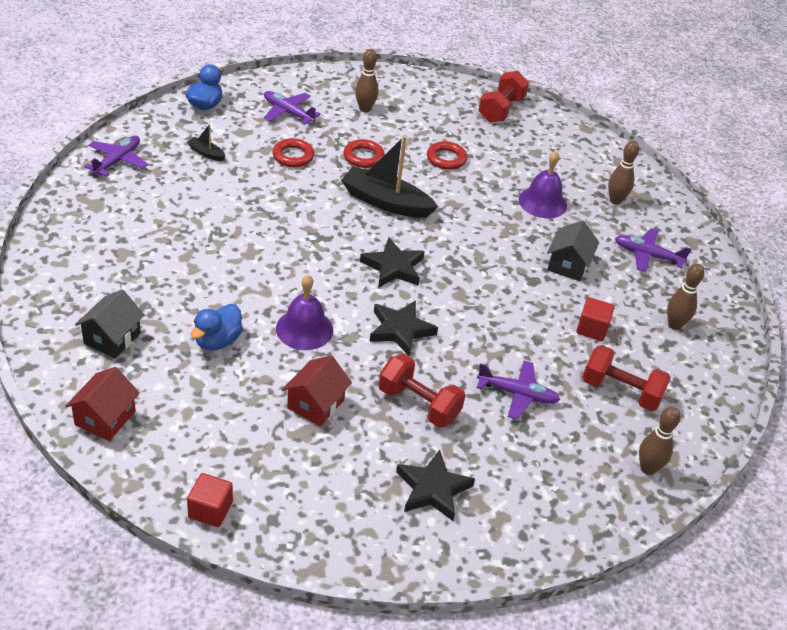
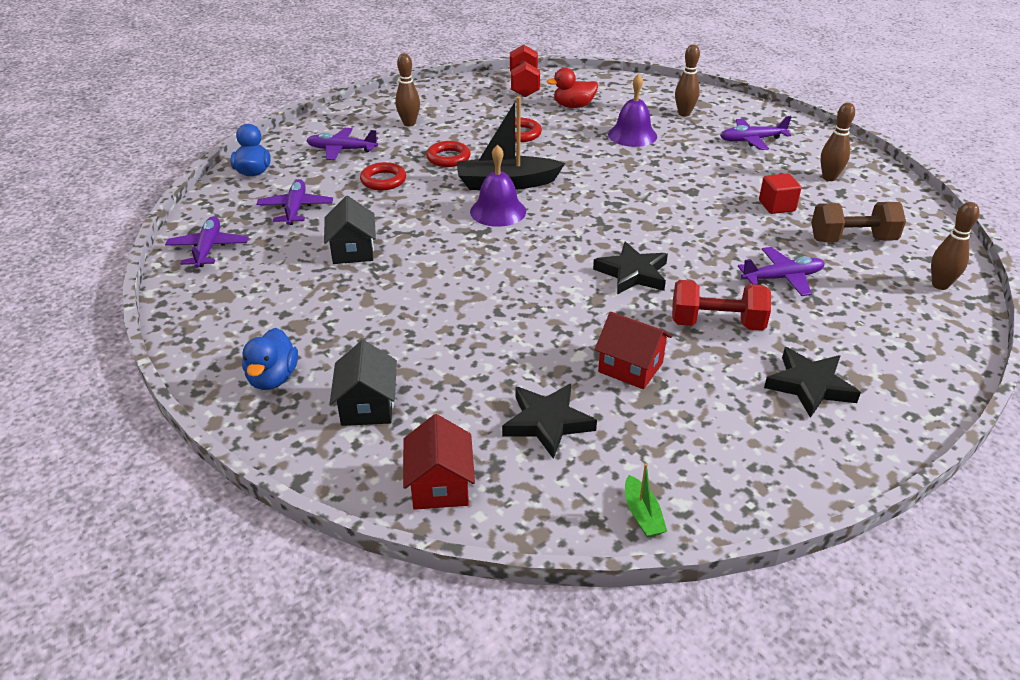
camera: 25 degrees left, 5 degrees down
black boat [187,124,226,161] -> purple plane [256,179,333,225]
red cube [187,473,233,527] -> green boat [625,464,667,537]
blue duck [191,304,243,350] -> blue duck moved to [242,328,298,390]
purple bell [276,275,333,350] -> purple bell moved to [470,144,526,227]
red house [282,356,352,426] -> red house turned 60 degrees counterclockwise [595,312,672,389]
black star [360,238,425,288] -> black star moved to [502,384,597,459]
black house [547,220,599,281] -> black house moved to [324,196,376,264]
red dumbbell [582,345,671,411] -> brown dumbbell [811,202,906,242]
none -> red duck [547,68,598,108]

